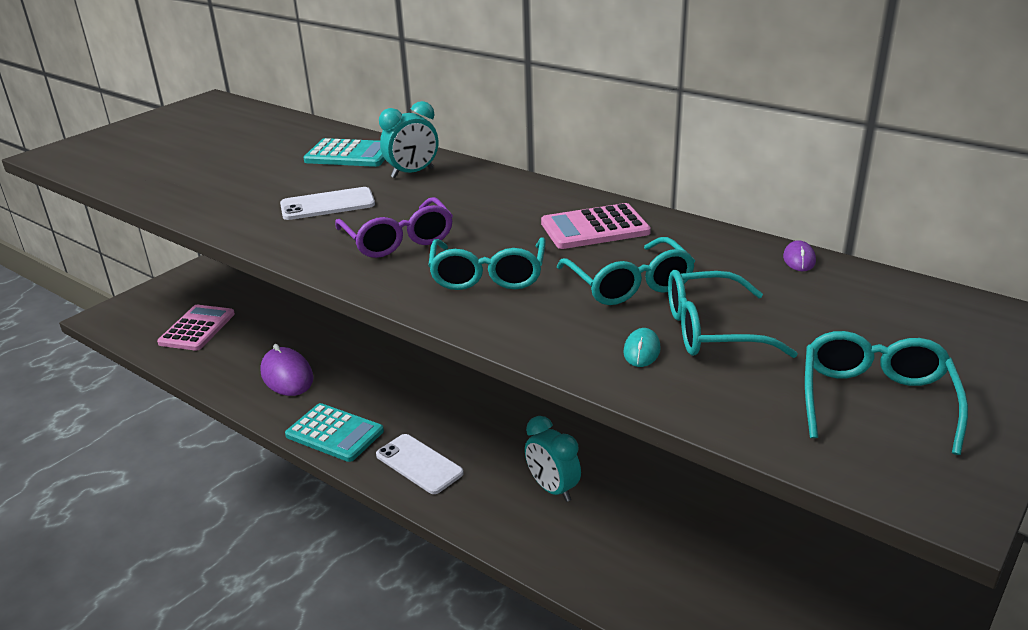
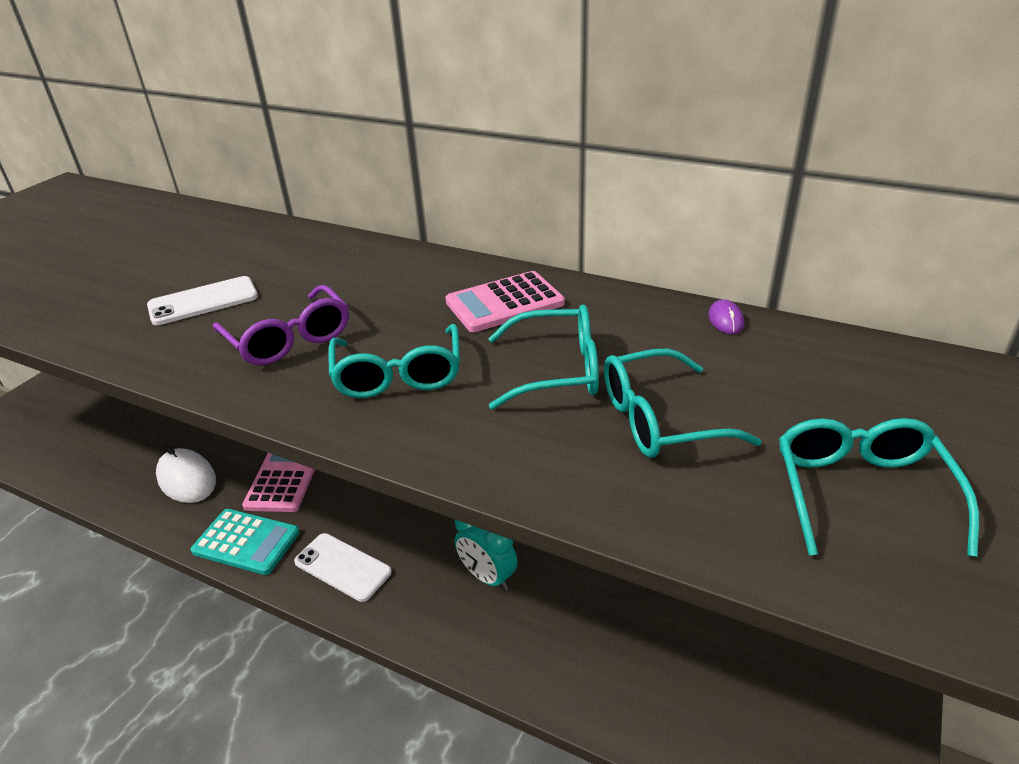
camera: 10 degrees left, 5 degrees up
pink calculator [157,305,235,351] -> pink calculator moved to [242,453,315,512]
purple mouse [260,344,313,396] -> white mouse [156,447,216,503]
turquoise calculator [303,138,385,167] -> none
turquoise clock [379,101,438,178] -> none
turquoise glasses [557,237,695,305] -> turquoise glasses turned 60 degrees counterclockwise [488,305,599,409]
turquoise mouse [623,328,661,367] -> none

